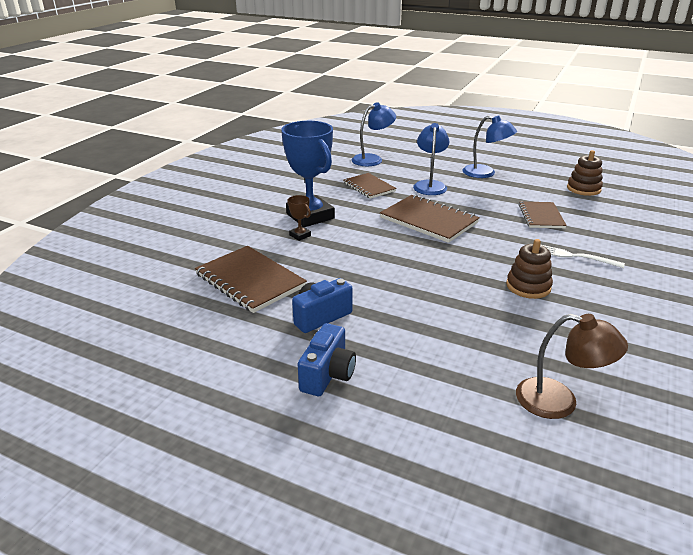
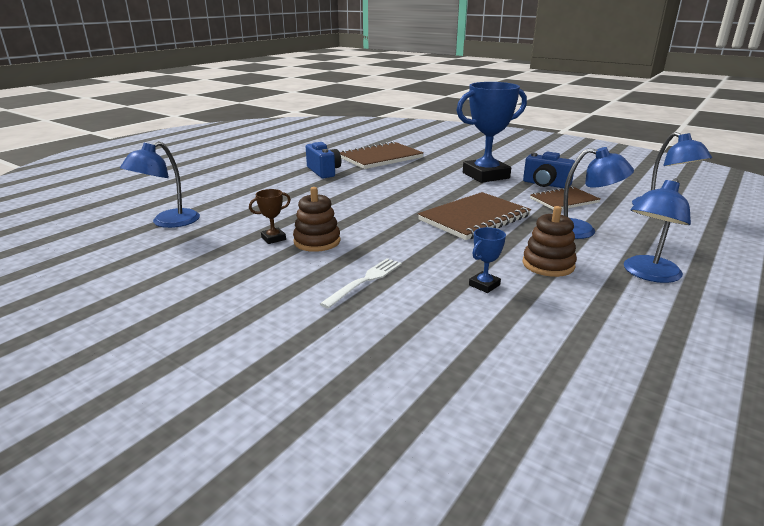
camera: 100 degrees right, 5 degrees down
brown trophy [287,195,311,241] -> brown trophy moved to [249,189,291,244]
blue camera [298,323,356,396] -> blue camera moved to [523,151,575,189]
brown lamp [516,314,628,419] -> blue lamp [120,141,200,228]
brown notebook [519,201,567,228] -> blue trophy [469,227,506,293]
brown stacking toy [567,150,603,196] -> brown stacking toy moved to [523,206,577,277]

